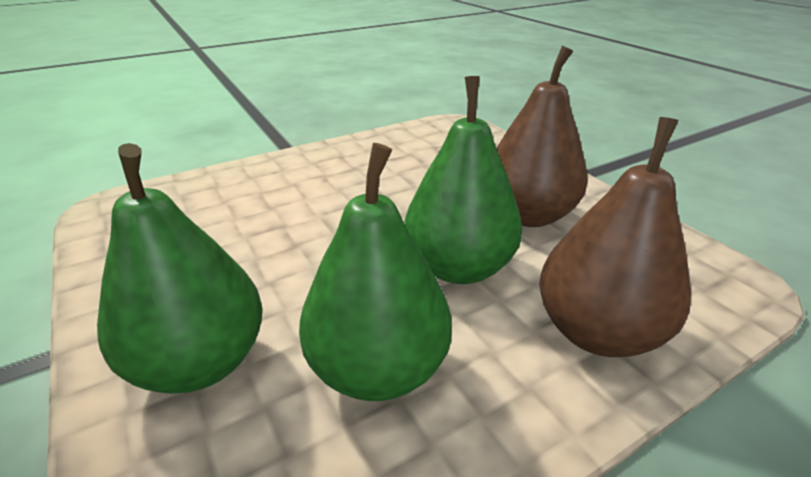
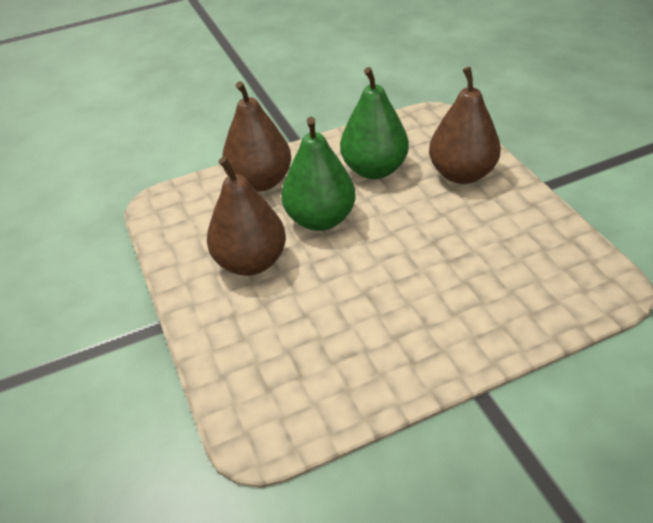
camera: 170 degrees left, 10 degrees up
green pear [97,143,263,394] -> brown pear [429,67,501,184]

